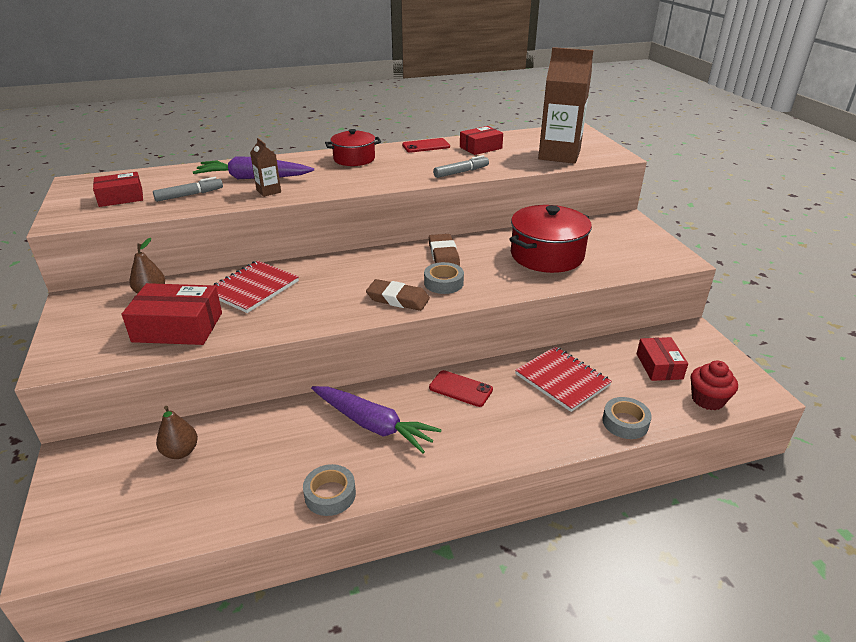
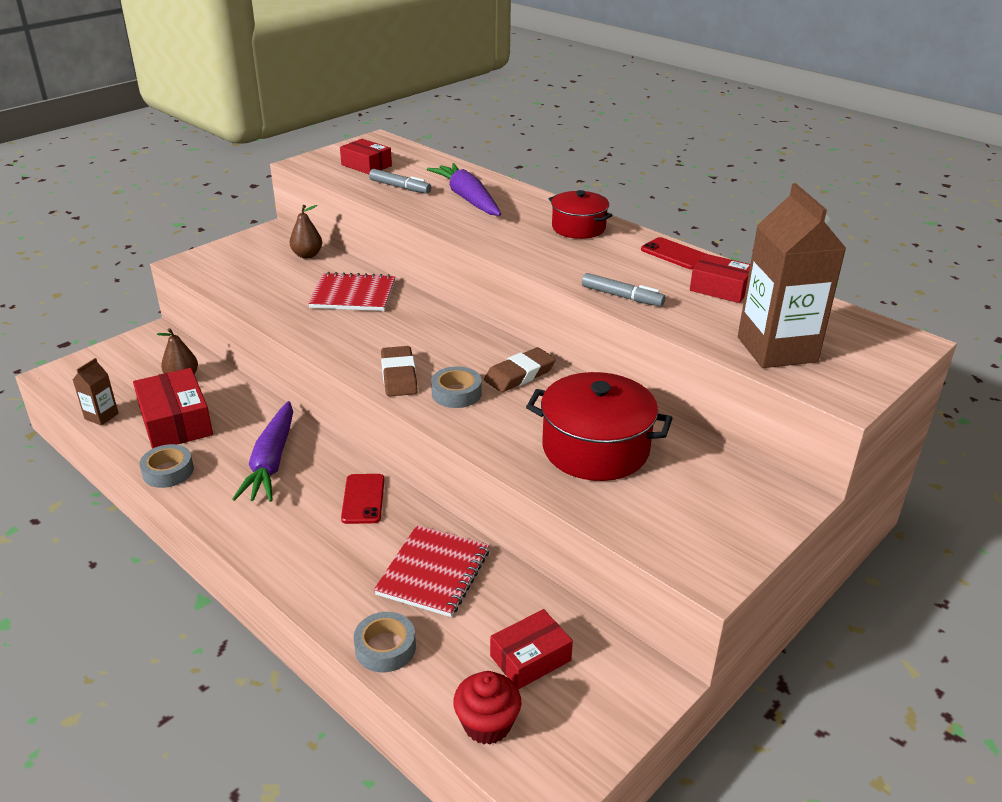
camera: 60 degrees right, 0 degrees up
red box [122,283,222,345] -> red box moved to [133,368,213,449]
brown carton [250,138,281,197] -> brown carton moved to [73,358,119,426]

